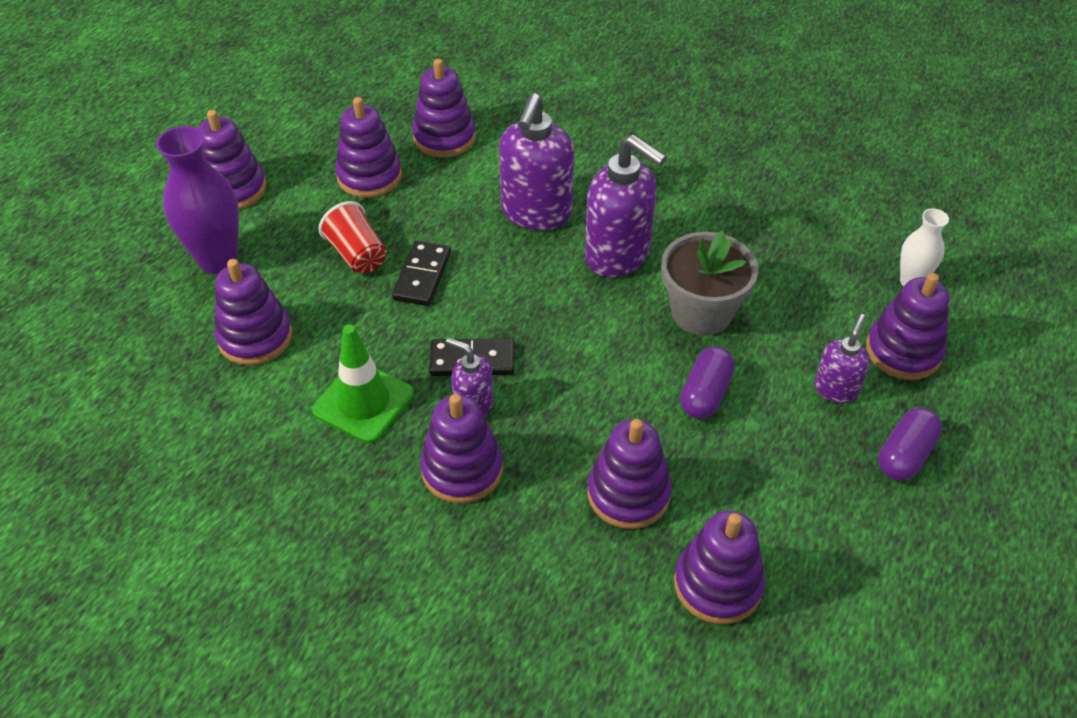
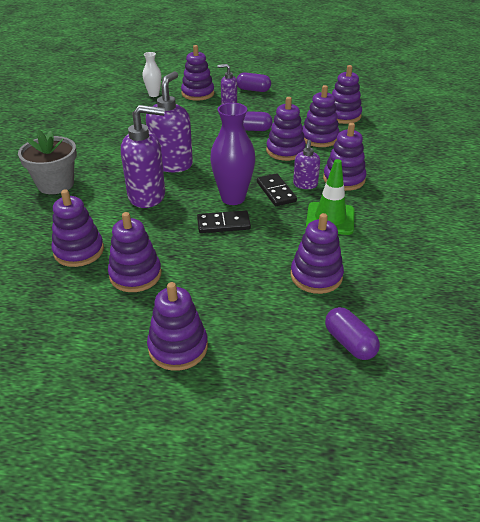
camera: 110 degrees left, 10 degrees down
purple vase [156,126,239,274] -> purple vase moved to [210,103,255,205]
red cup [318,201,387,274] -> none
grey flower pot [661,230,758,336] -> grey flower pot moved to [18,130,77,194]
none -> purple stacking toy [266,97,306,161]
none -> purple capsule [325,307,380,360]

